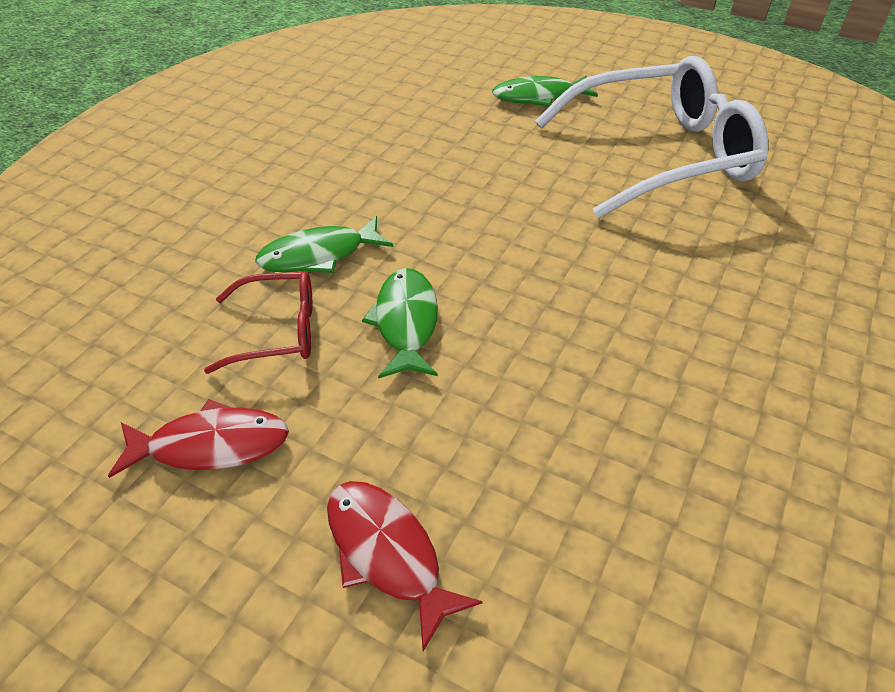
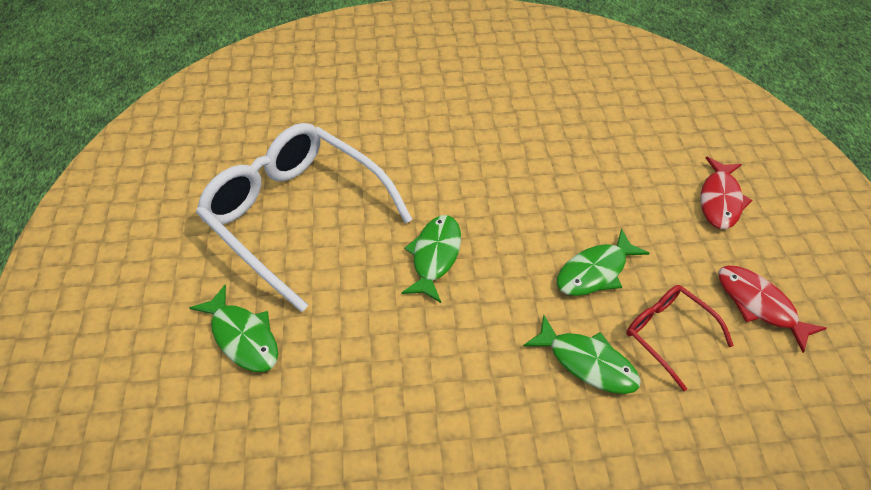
camera: 125 degrees left, 5 degrees up
none -> green fish [401,215,461,303]

